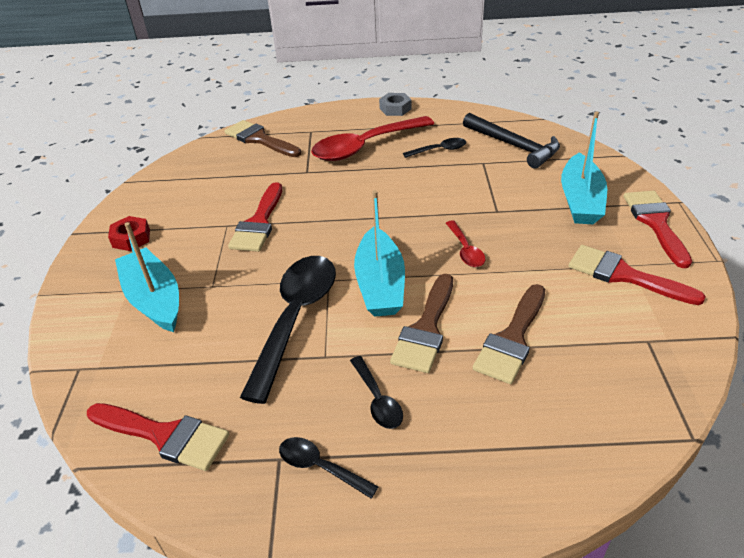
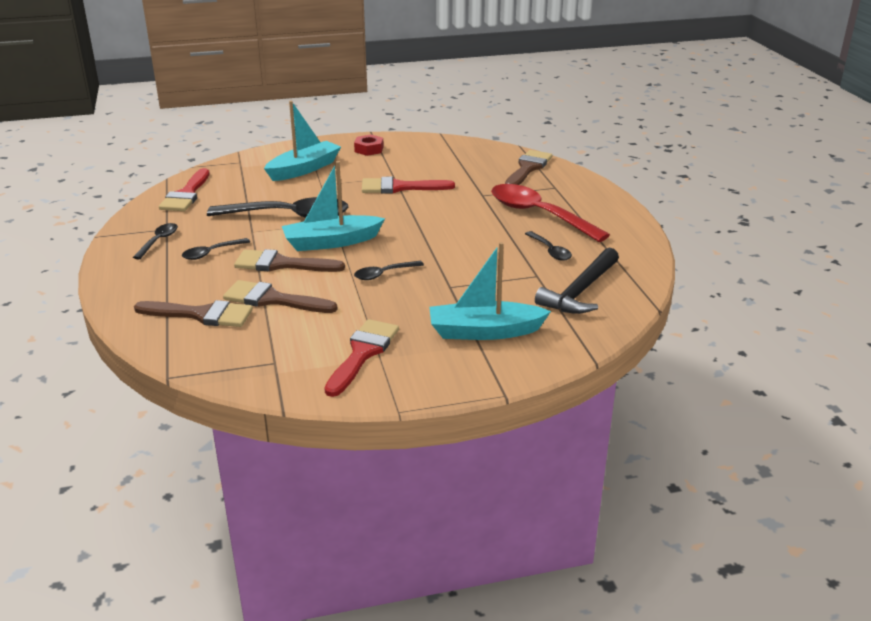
camera: 75 degrees right, 10 degrees down
grey nut [379,93,411,116] -> none
red spoon [446,220,485,267] -> black spoon [354,261,424,280]
red brush [624,191,692,268] -> none
none -> brown brush [134,300,253,327]

